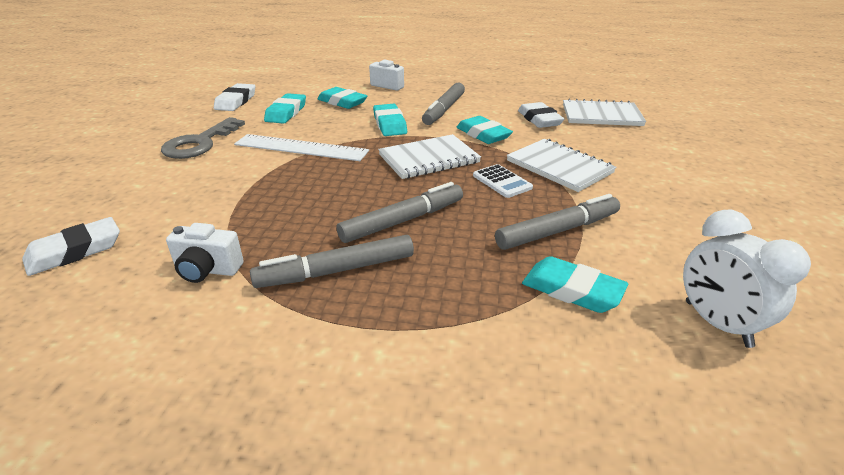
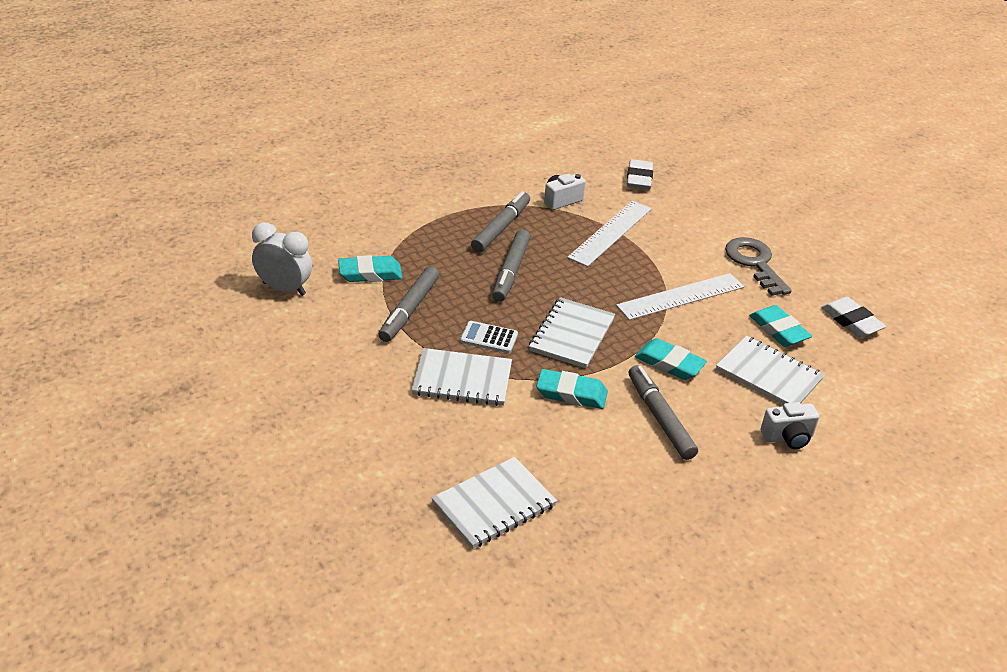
camera: 135 degrees right, 5 degrees up
turquoise eraser [318,87,367,109] -> white notebook [716,336,825,405]
white eraser [518,102,564,128] -> none
none -> white ruler [567,201,652,267]

